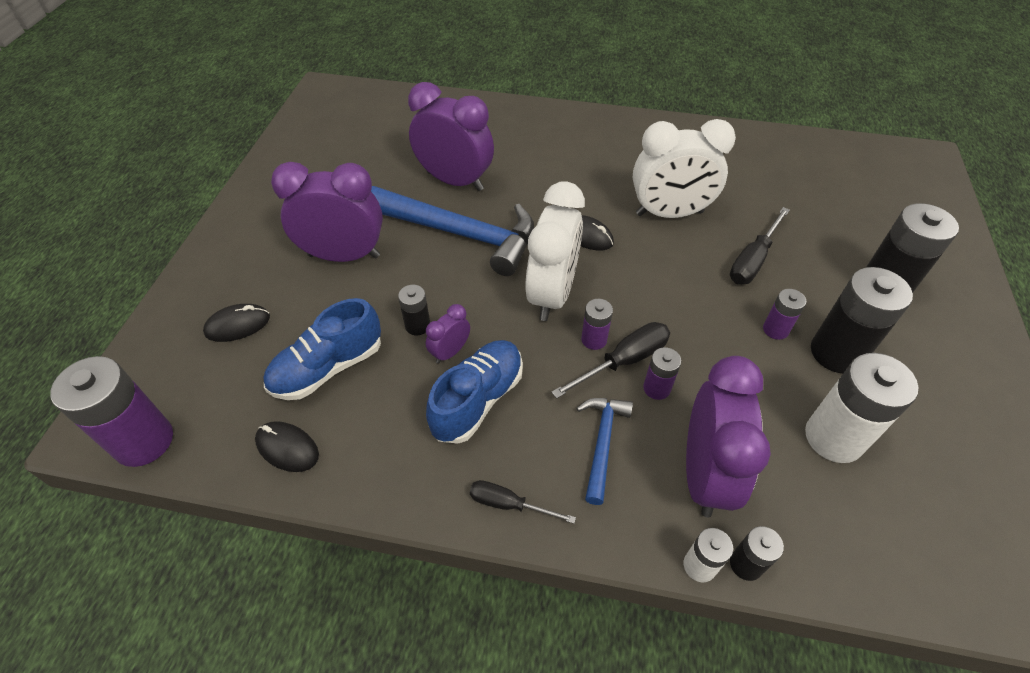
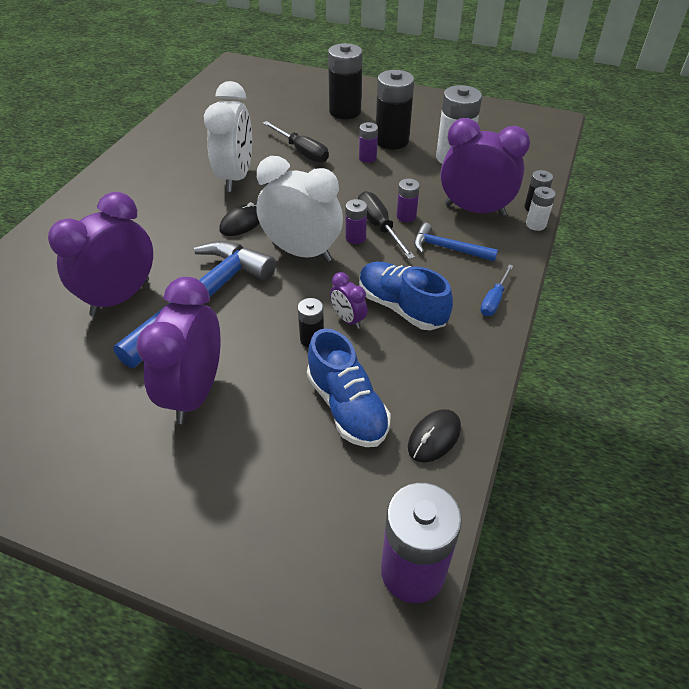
camera: 80 degrees left, 5 degrees down
black mouse [203,304,270,342] -> none
black screwdriver [470,480,576,524] -> blue screwdriver [480,264,513,316]

